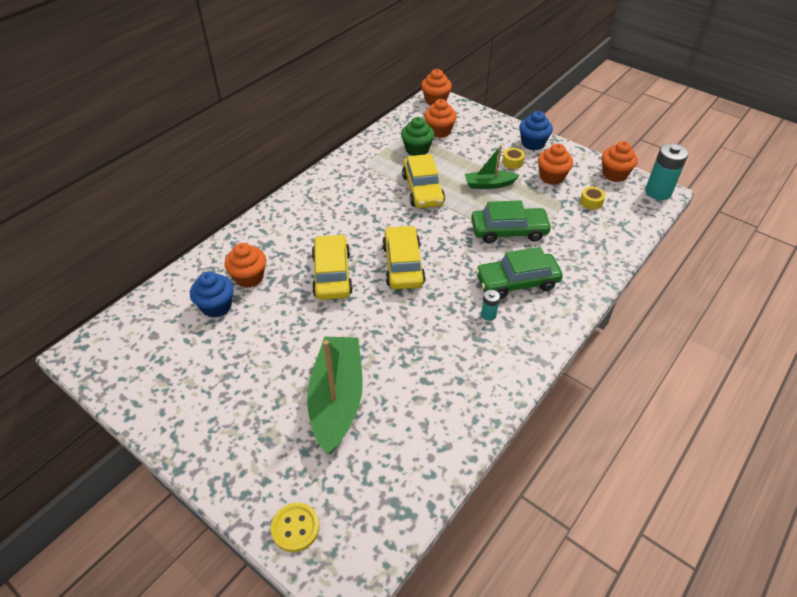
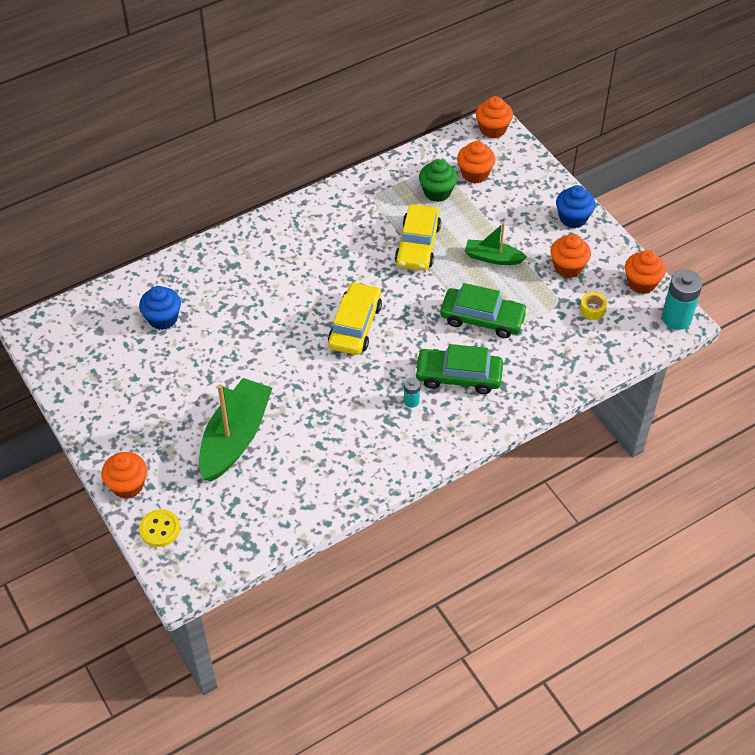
camera: 20 degrees right, 5 degrees up
orange cupcake [224,243,266,288] -> orange cupcake moved to [101,452,147,499]
yellow car [312,234,353,300] -> none
yellow tape [502,148,525,169] -> none

